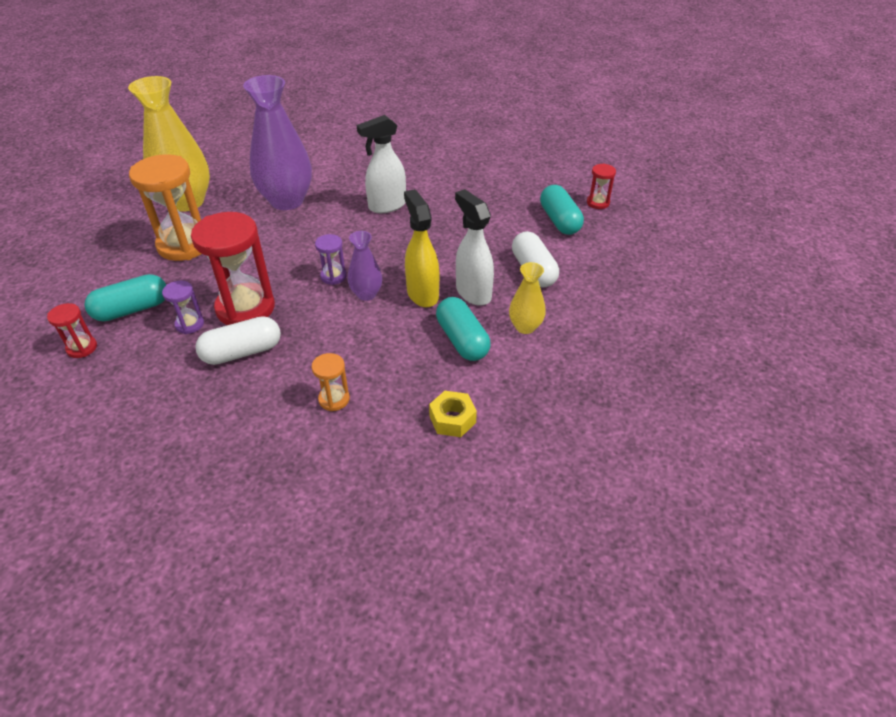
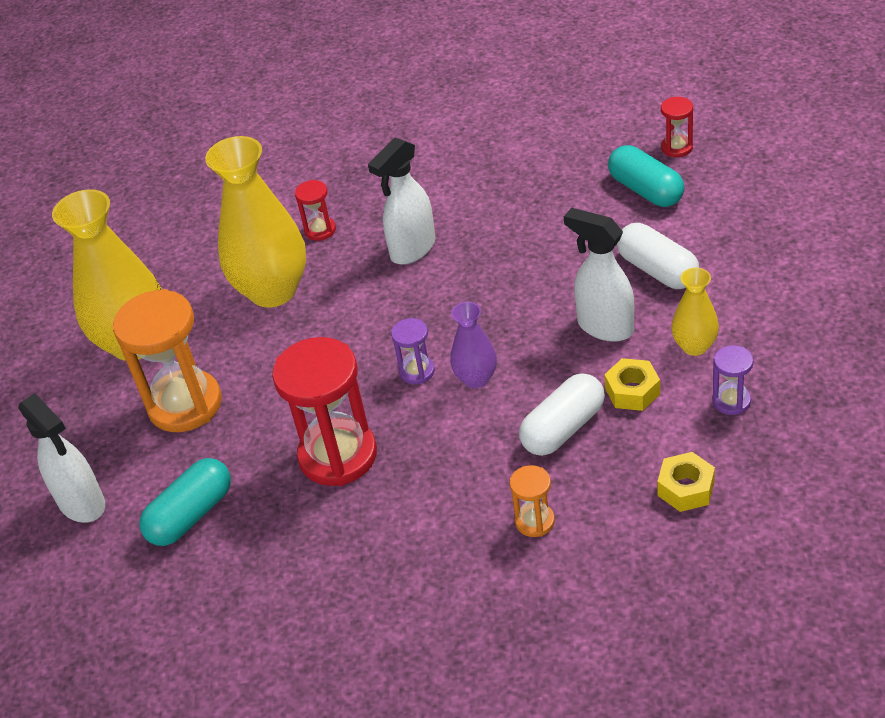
camera: 15 degrees left, 0 degrees up
red hourglass [47,303,97,358] -> red hourglass moved to [295,180,336,241]
purple hourglass [162,280,204,334] -> purple hourglass moved to [713,345,753,415]
white capsule [195,316,281,365] -> white capsule moved to [519,373,605,456]
purple vase [243,75,312,210] -> yellow vase [205,136,306,308]
yellow spray bottle [404,189,439,307] -> none
turquoise capsule [436,297,491,361] -> yellow nut [604,358,660,411]
none -> white spray bottle [18,393,105,523]

